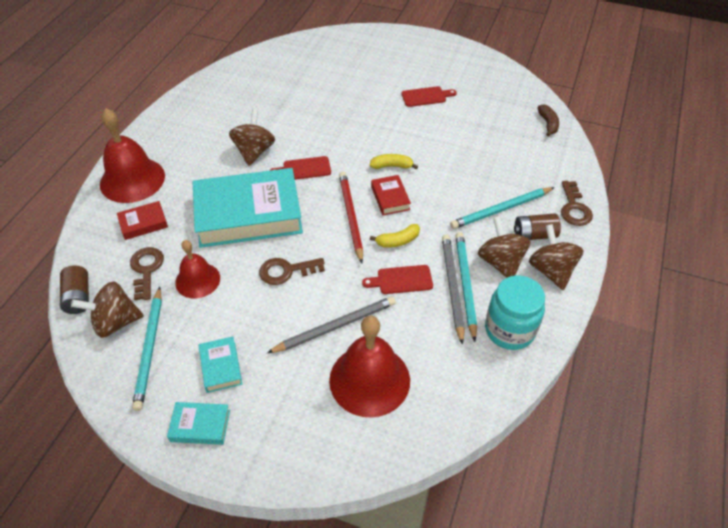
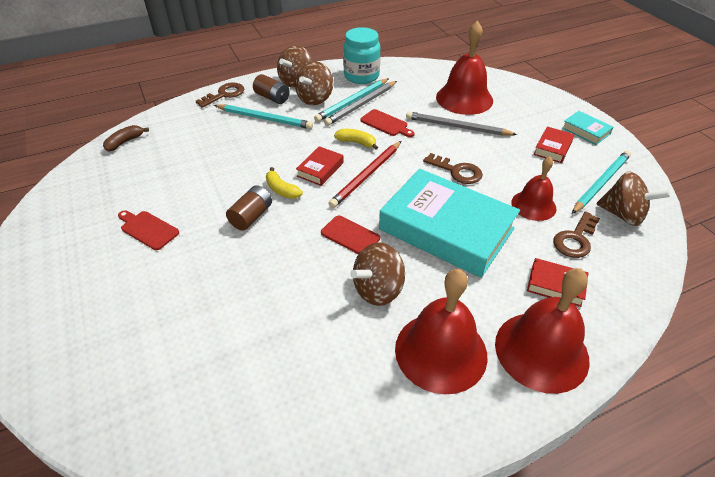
camera: 135 degrees left, 5 degrees down
brown battery [60,265,89,314] -> brown battery moved to [226,185,272,231]
turquoise book [199,337,242,393] -> red book [534,126,575,163]
none -> red bell [395,269,488,394]

